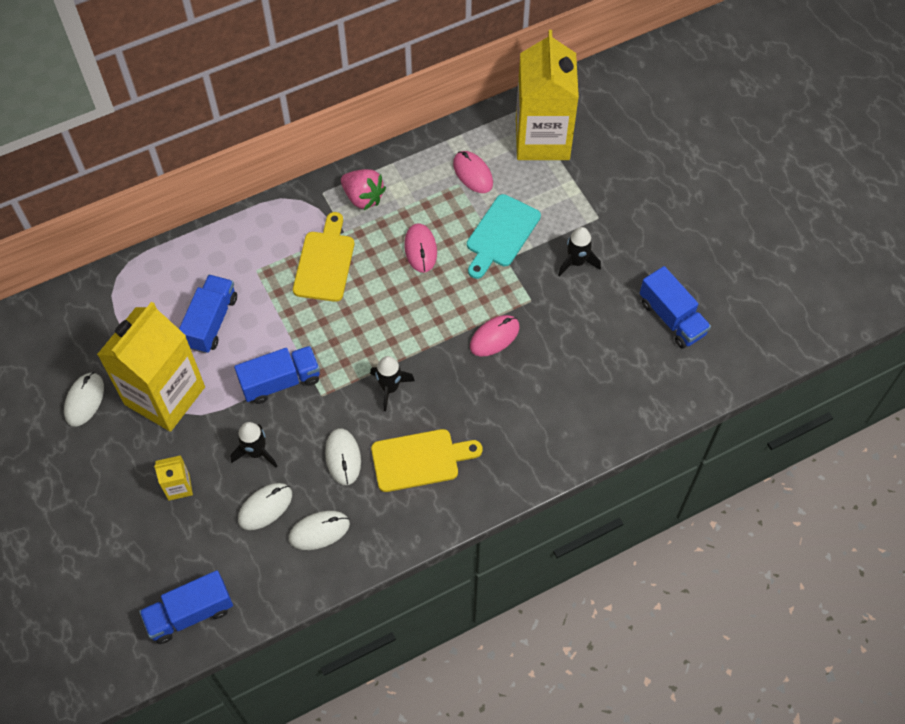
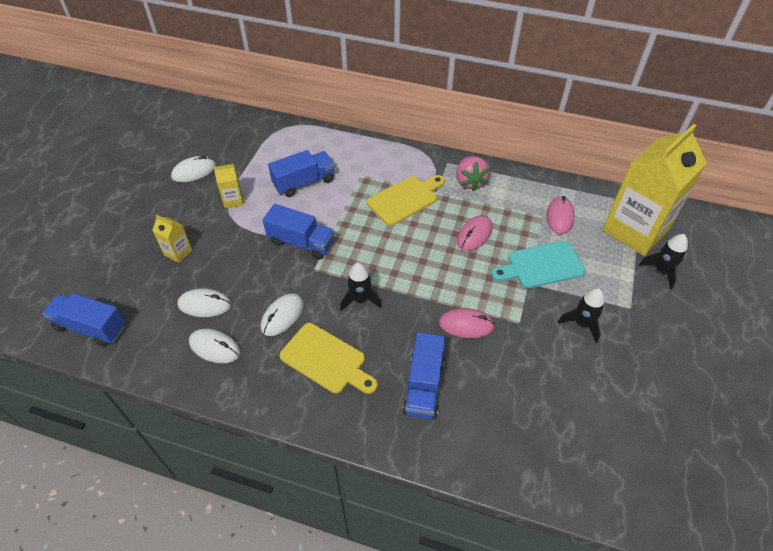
camera: 45 degrees right, 10 degrees down
yellow carton [97,302,205,432] -> yellow carton [213,164,244,209], size x0.41
black rocket [231,422,278,468] -> black rocket moved to [639,234,688,290]
blue truck [640,266,711,349] -> blue truck moved to [403,332,445,420]

